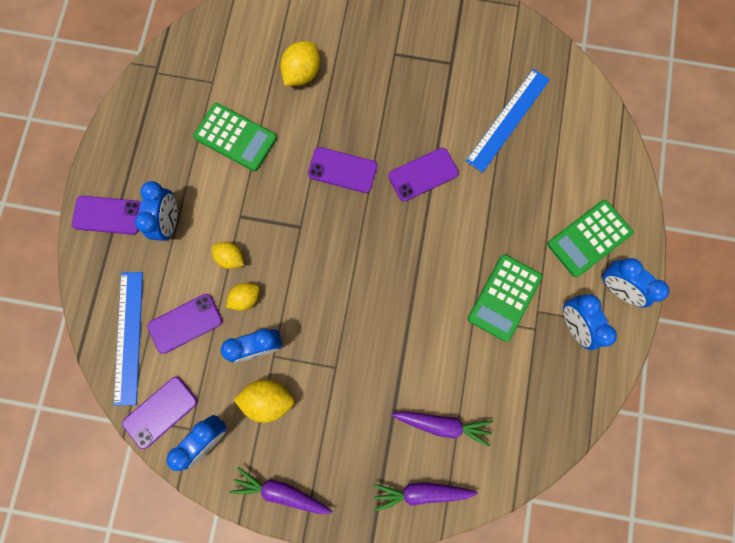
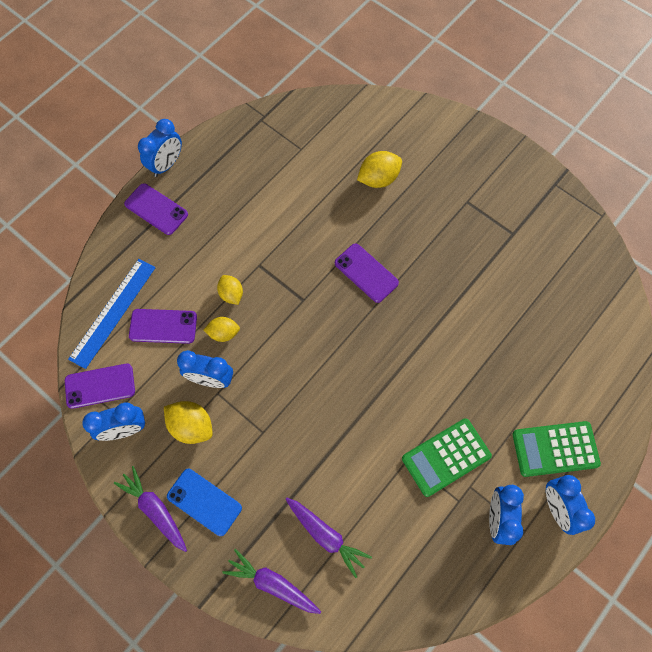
camera: 30 degrees right, 10 degrees down
blue clock [135,181,177,241] -> blue clock moved to [138,119,182,177]
green calculator [193,103,277,171] -> none
purple phone [388,148,459,202] -> none
blue ruler [466,69,550,173] -> none
none -> blue phone [167,469,242,536]

